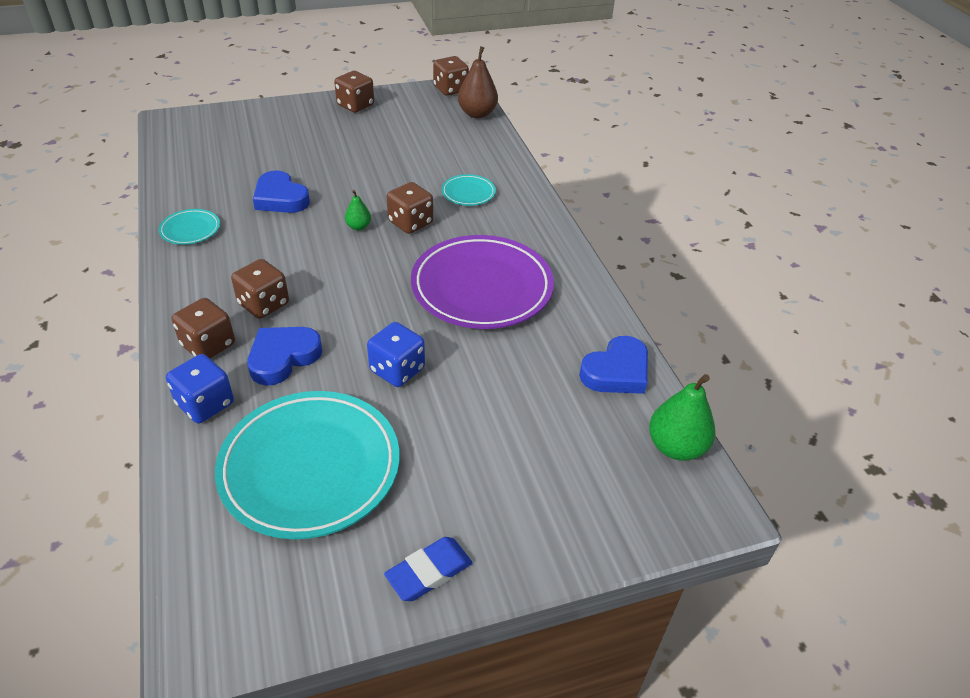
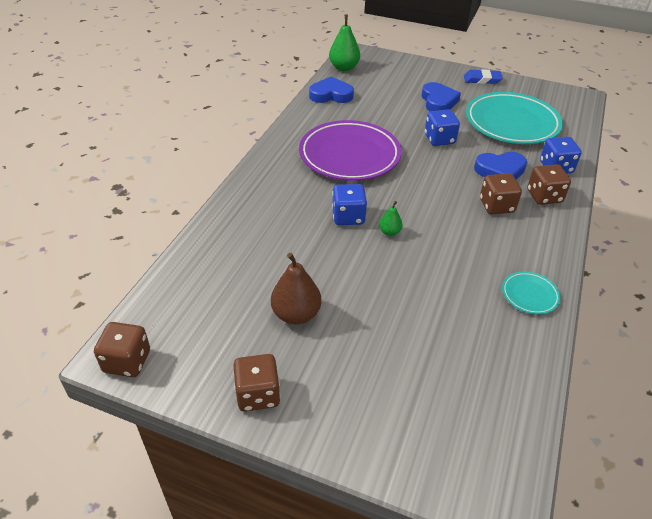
camera: 140 degrees left, 0 degrees up
blue heart [253,170,310,213] -> blue heart moved to [422,82,461,111]
brown dice [387,182,433,234] -> blue dice [332,184,367,225]
turquoise plate [442,174,496,206] -> none
brown pear [458,46,498,118] -> brown pear moved to [271,253,321,325]

